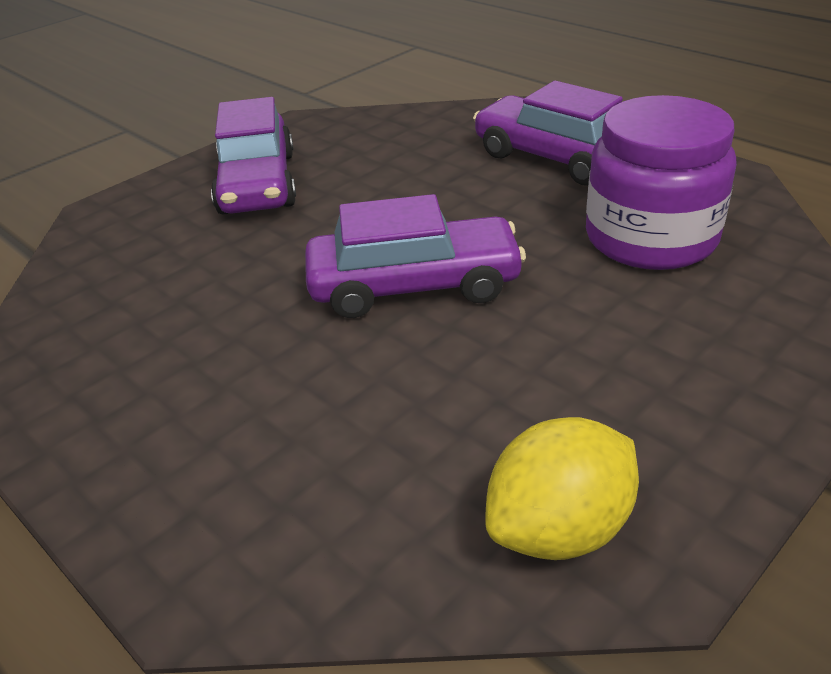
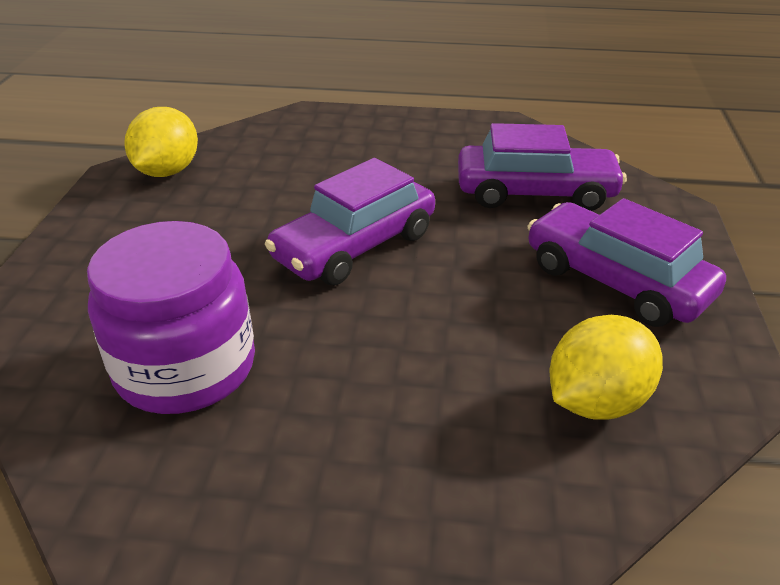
camera: 140 degrees right, 0 degrees up
purple car [473,81,623,186] -> purple car moved to [458,123,627,211]
none -> yellow lemon [549,315,663,420]

